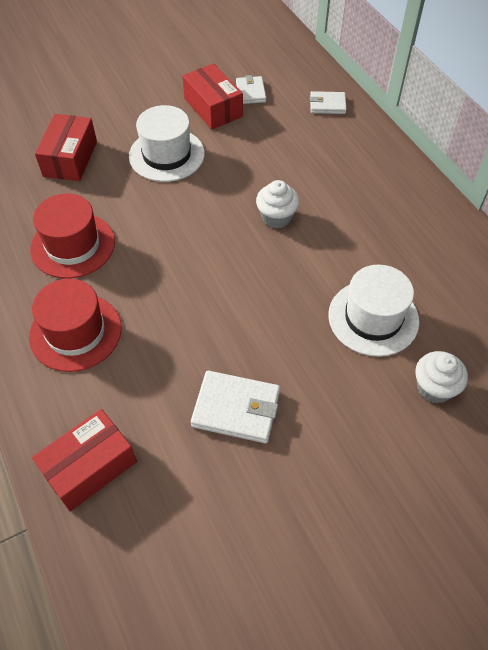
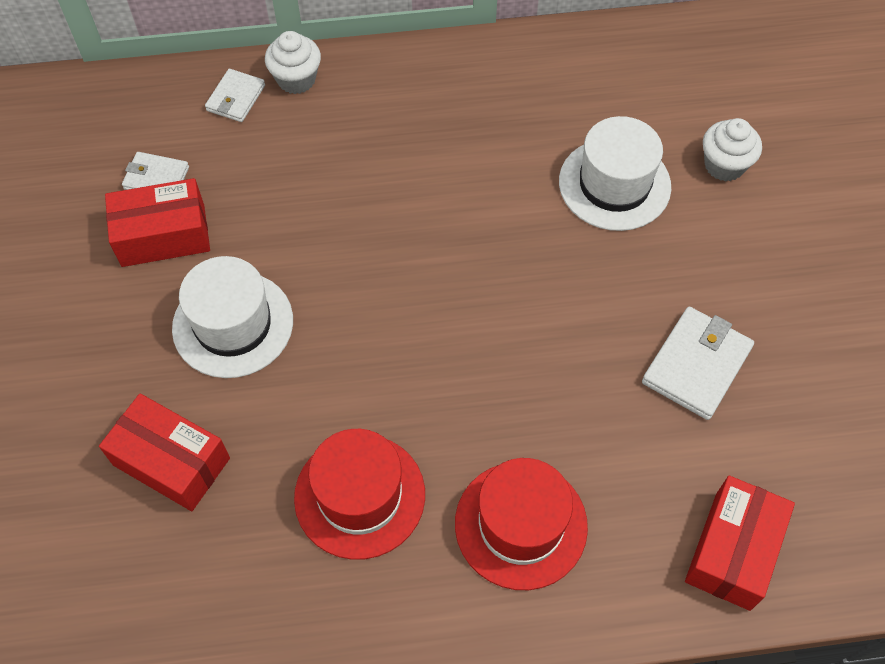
camera: 70 degrees left, 5 degrees up
red box [32,409,137,512] -> red box turned 45 degrees clockwise [685,476,795,611]
white cupcake [256,180,299,228] -> white cupcake moved to [265,31,321,94]

